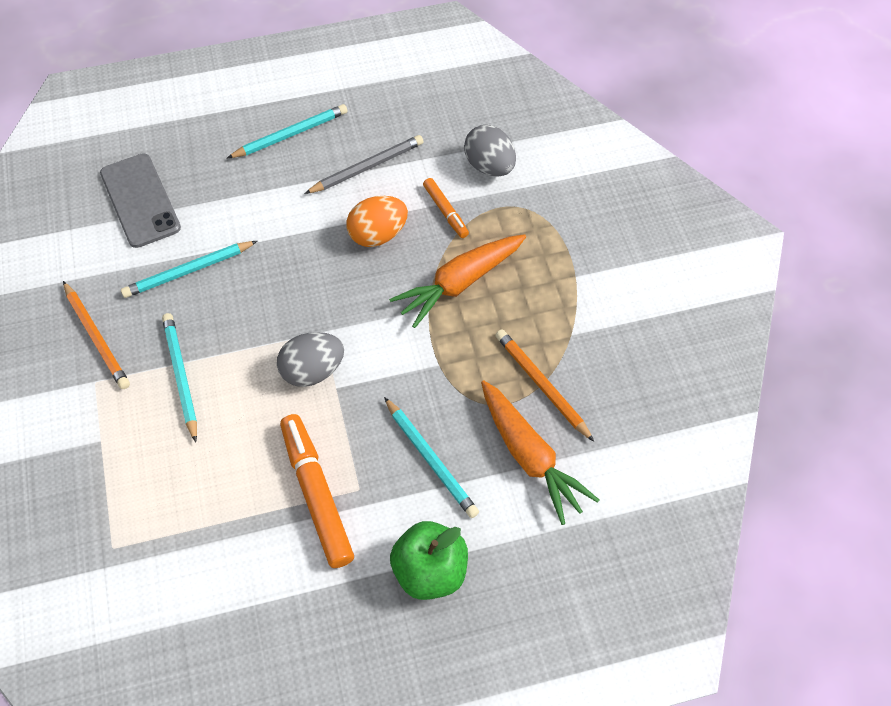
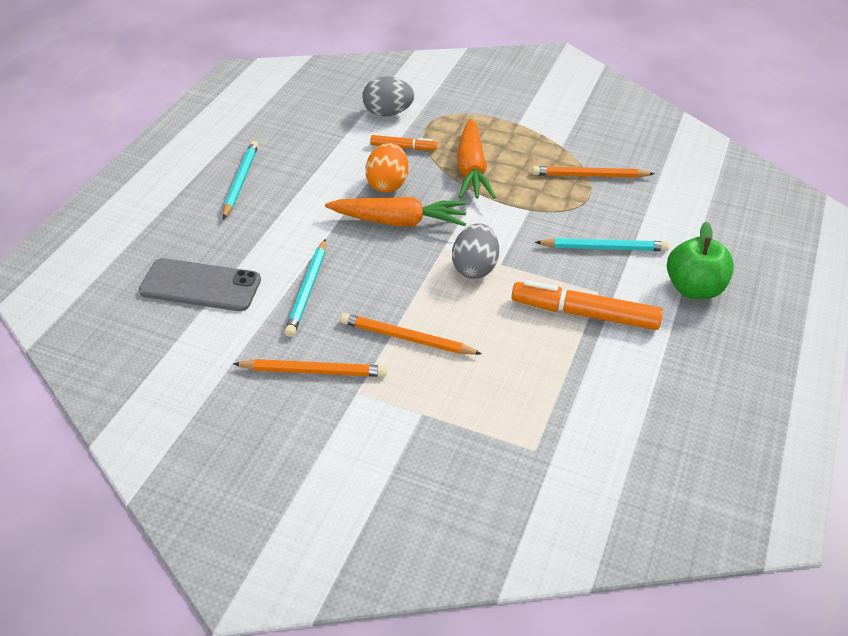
camera: 55 degrees left, 15 degrees down
turquoise pencil [162,313,197,443] -> orange pencil [340,313,482,355]
grey pencil [304,135,424,194] -> none
orange carrot [481,380,599,525] -> orange carrot moved to [325,197,467,226]

